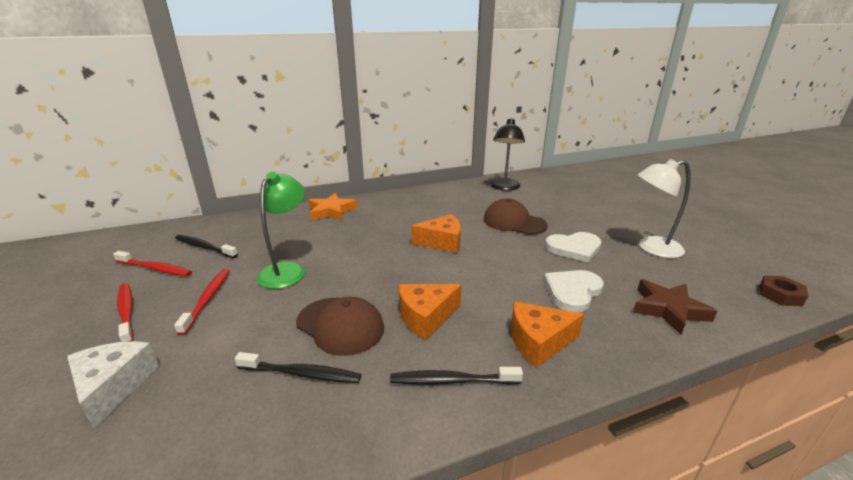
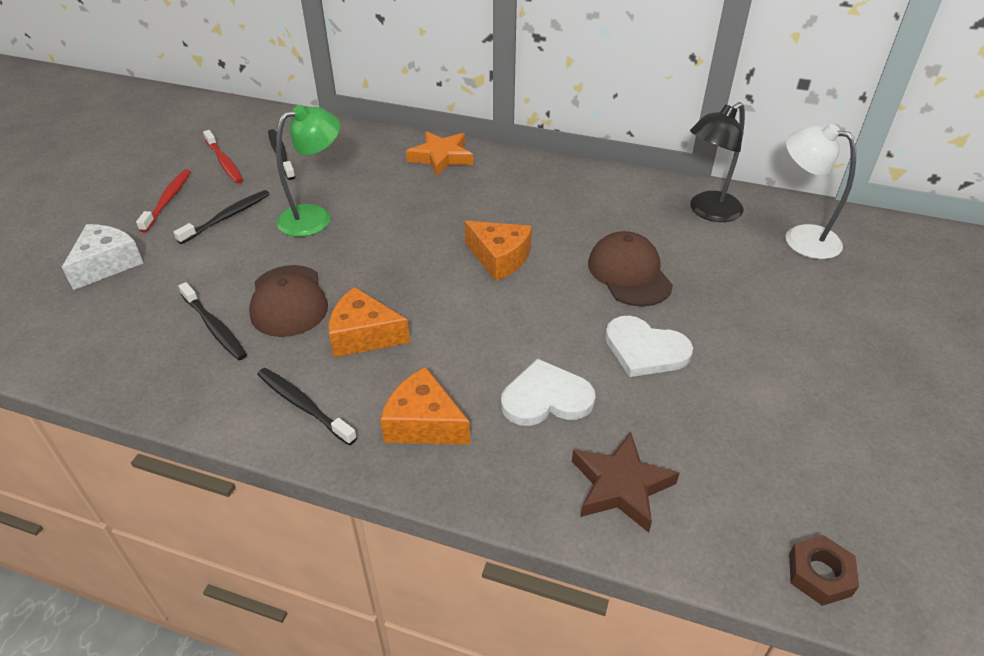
camera: 40 degrees right, 15 degrees up
red toothbrush [174,269,230,335] -> black toothbrush [174,190,270,244]
white lamp [638,159,691,258] -> white lamp moved to [785,124,856,259]

